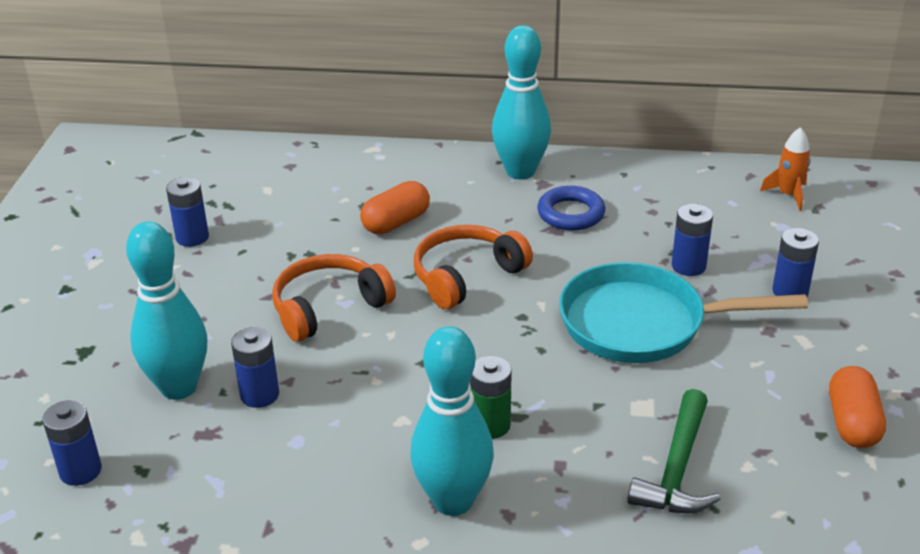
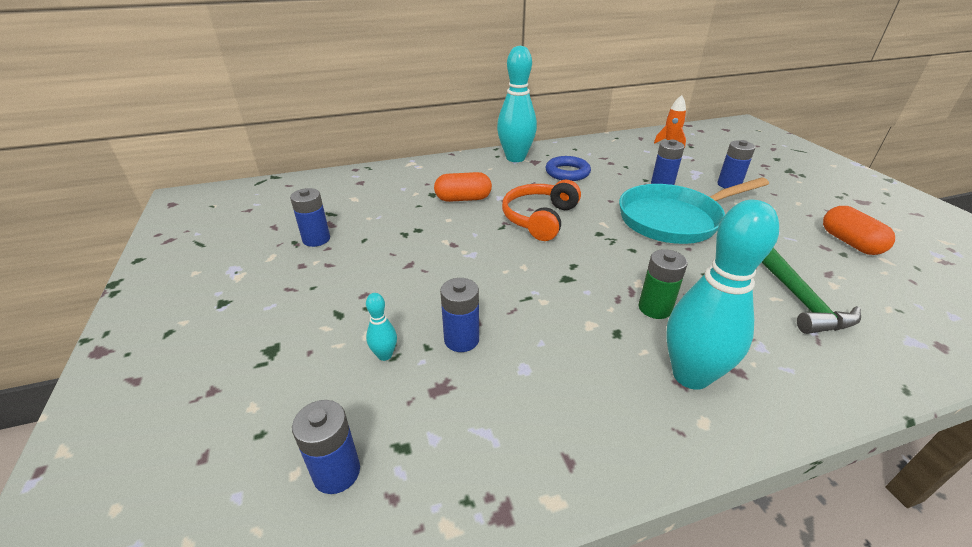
camera: 25 degrees left, 0 degrees up
turquoise bowling pin [126,222,207,400] -> turquoise bowling pin [366,293,397,361], size x0.42
orange headphones [272,254,396,342] -> none
orange capsule [360,181,430,234] -> orange capsule turned 60 degrees clockwise [434,172,492,202]

